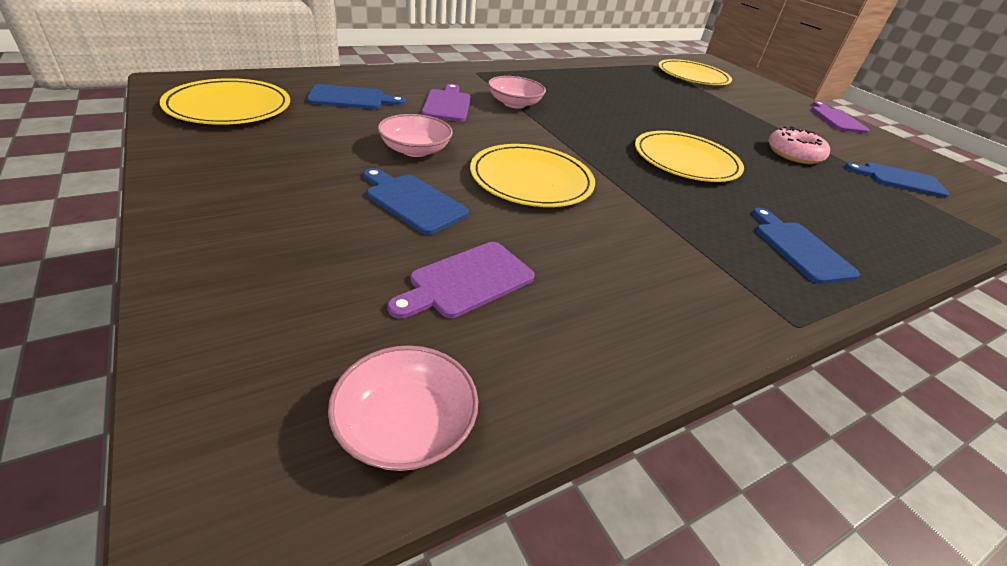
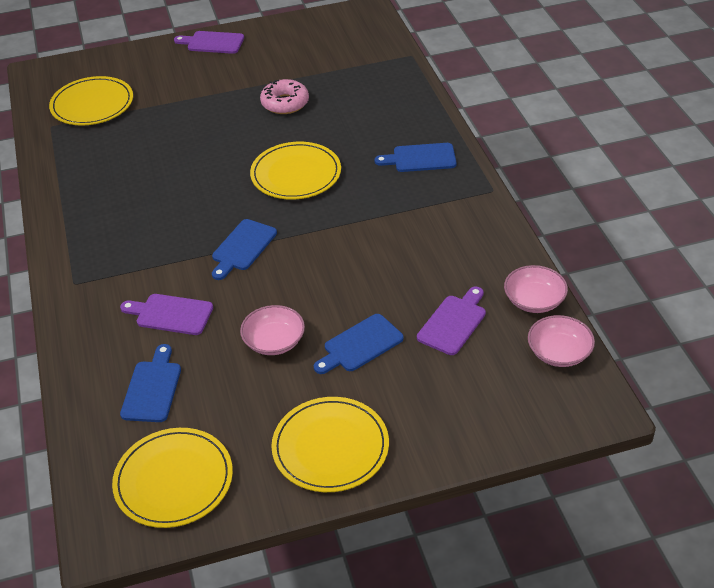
camera: 70 degrees left, 5 degrees up
purple cutting board [387,242,535,319] -> purple cutting board turned 120 degrees counterclockwise [417,286,486,355]
yellow plate [470,144,595,207] -> yellow plate moved to [271,397,389,492]
pink bowl [488,76,546,109] -> pink bowl moved to [504,265,568,313]
blue cutting board [845,162,949,198] -> blue cutting board moved to [212,219,277,280]

